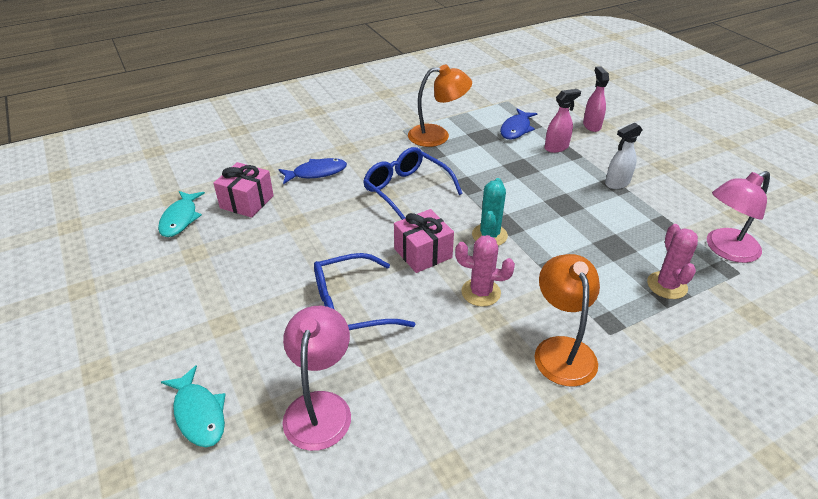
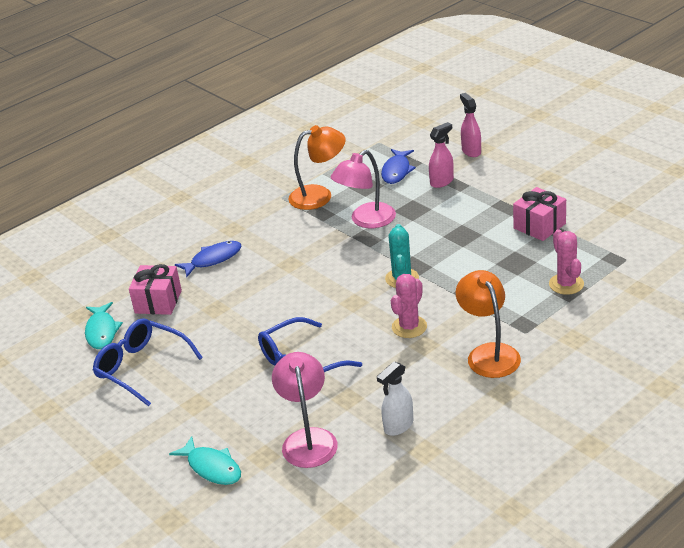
camera: 10 degrees left, 5 degrees down
blue glasses [363,147,463,220] -> blue glasses moved to [93,318,203,406]
pink gift [394,209,454,273] -> pink gift moved to [513,187,566,241]
pink cactus [455,235,515,307] -> pink cactus turned 60 degrees counterclockwise [391,274,427,338]
white spray bottle [605,123,643,189] -> white spray bottle moved to [377,362,413,436]
pink lamp [707,171,770,263] -> pink lamp moved to [331,150,396,228]

